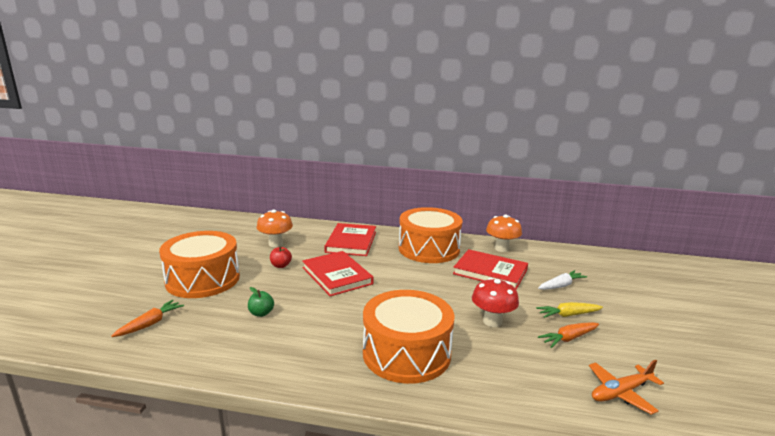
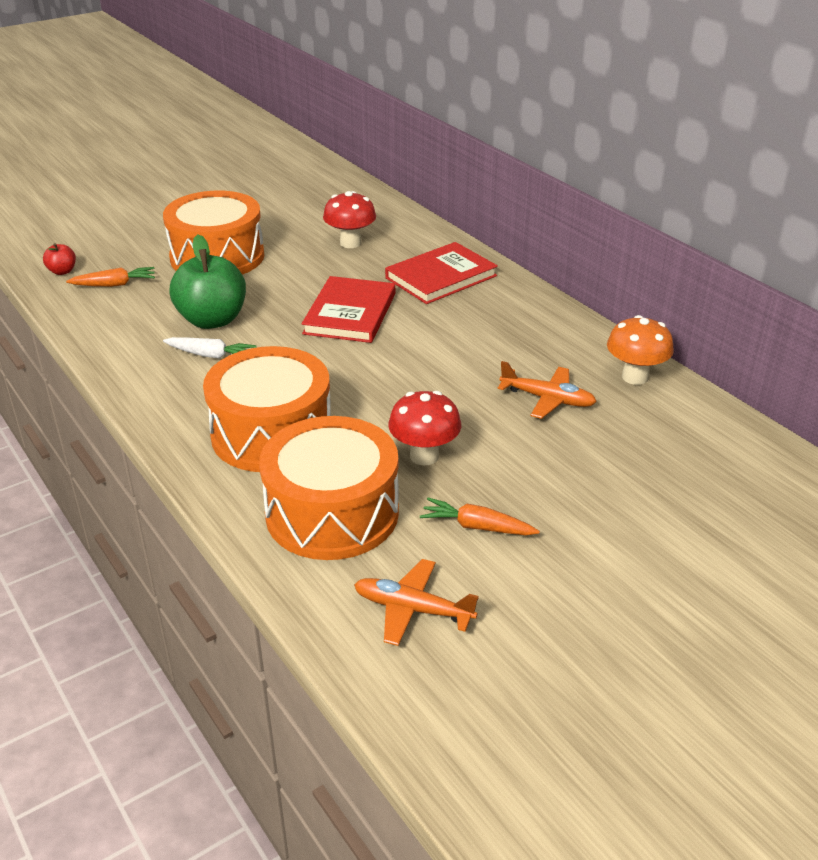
camera: 45 degrees right, 15 degrees up
green apple [248,287,274,317] -> green apple [170,235,246,329], size x2.20
orange mushroom [257,210,293,247] -> red mushroom [323,191,376,248]
red apple [270,246,292,268] -> red apple moved to [43,243,76,275]
orange drum [399,207,462,263] -> orange drum moved to [259,416,399,560]
red book [453,249,528,290] -> orange plane [497,361,597,419]
yellow carrot [536,302,603,318] -> none
white carrot [538,270,587,290] -> white carrot moved to [163,337,257,359]

